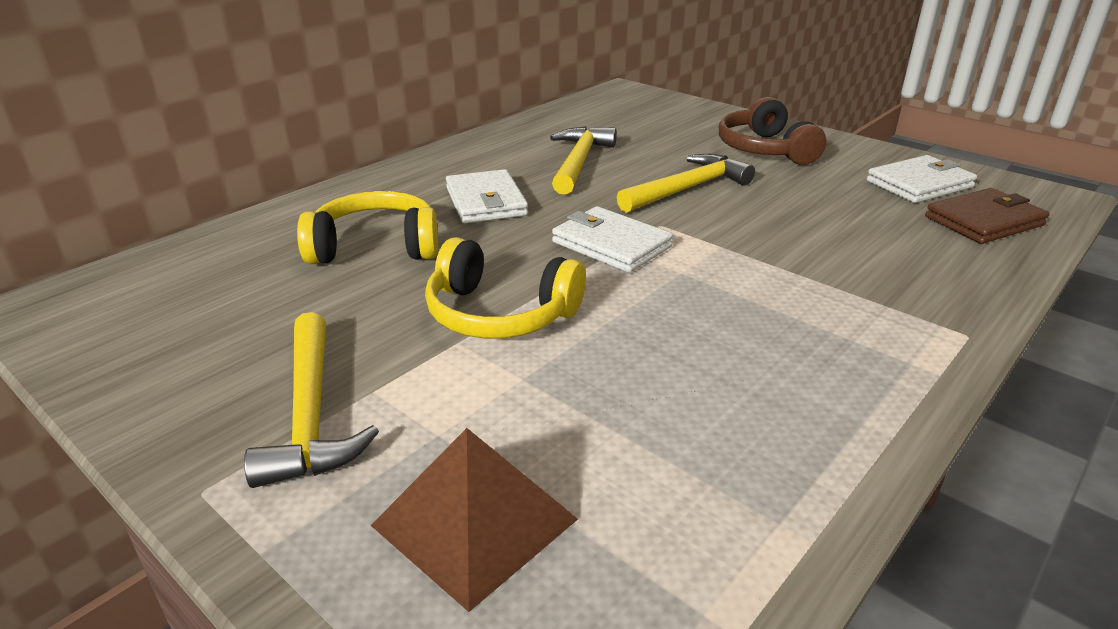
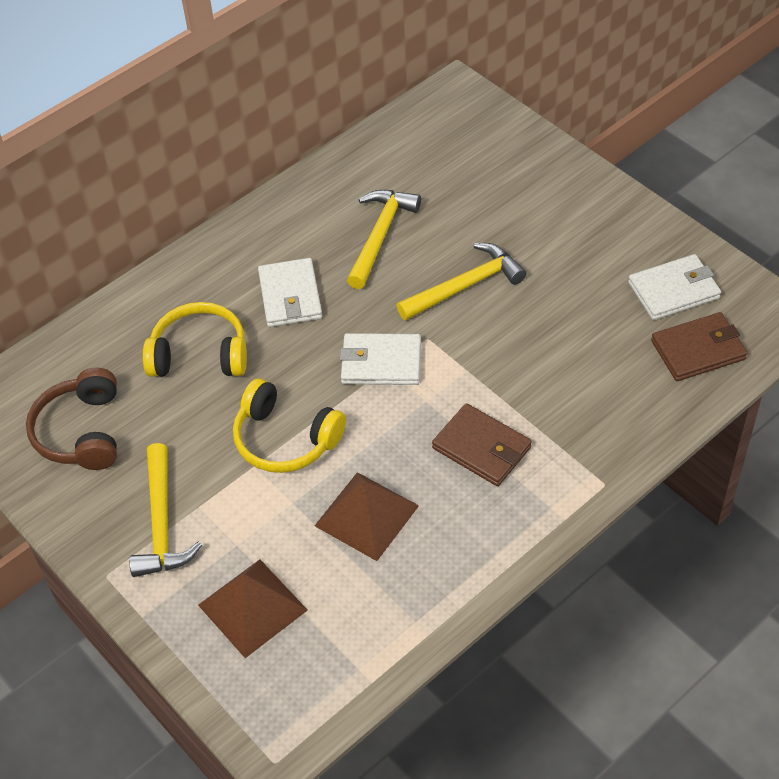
camera: 10 degrees right, 20 degrees up
white wallet [552,206,673,273] -> white wallet turned 45 degrees counterclockwise [340,333,421,385]
brown headphones [719,97,826,165] -> brown headphones moved to [26,368,117,470]
none -> brown pyramid [314,472,419,561]
none -> brown wallet [432,403,532,486]

